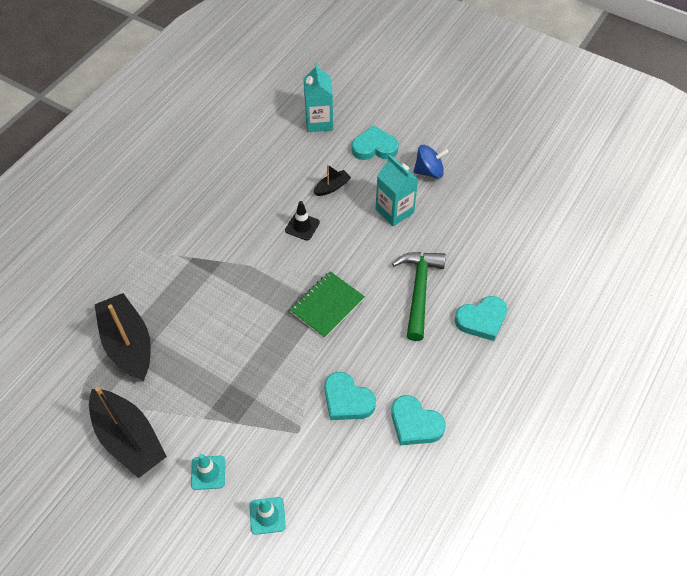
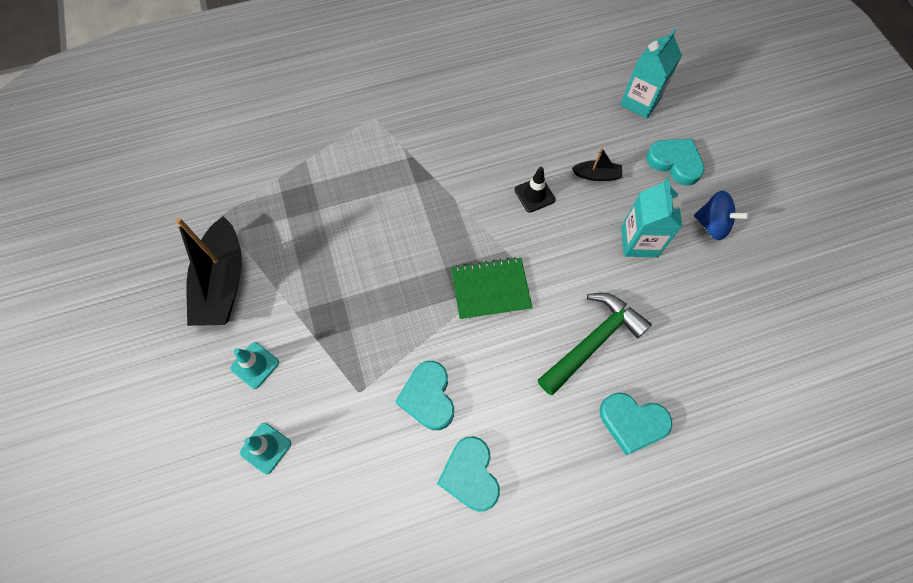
camera: 40 degrees right, 10 degrees up
black boat [94,293,151,381] -> none

